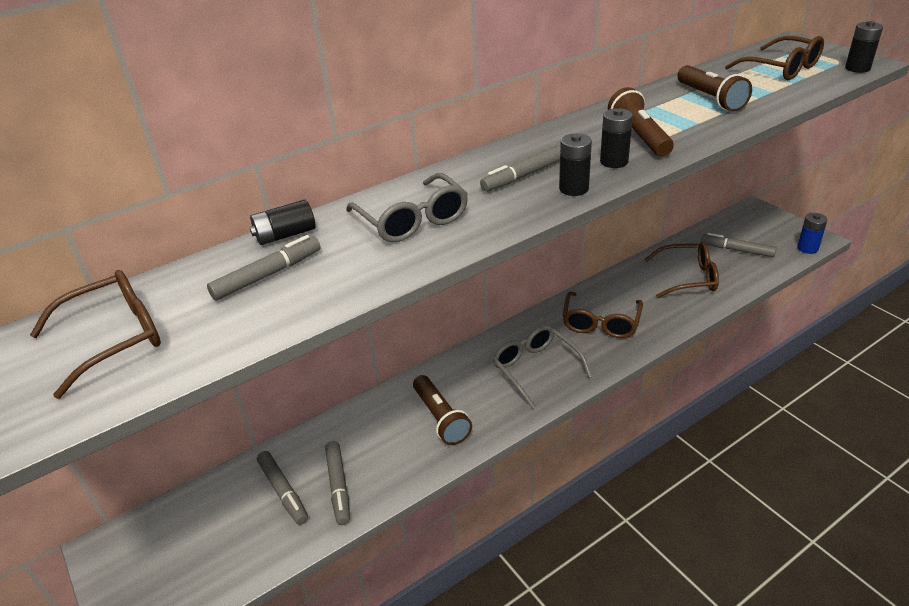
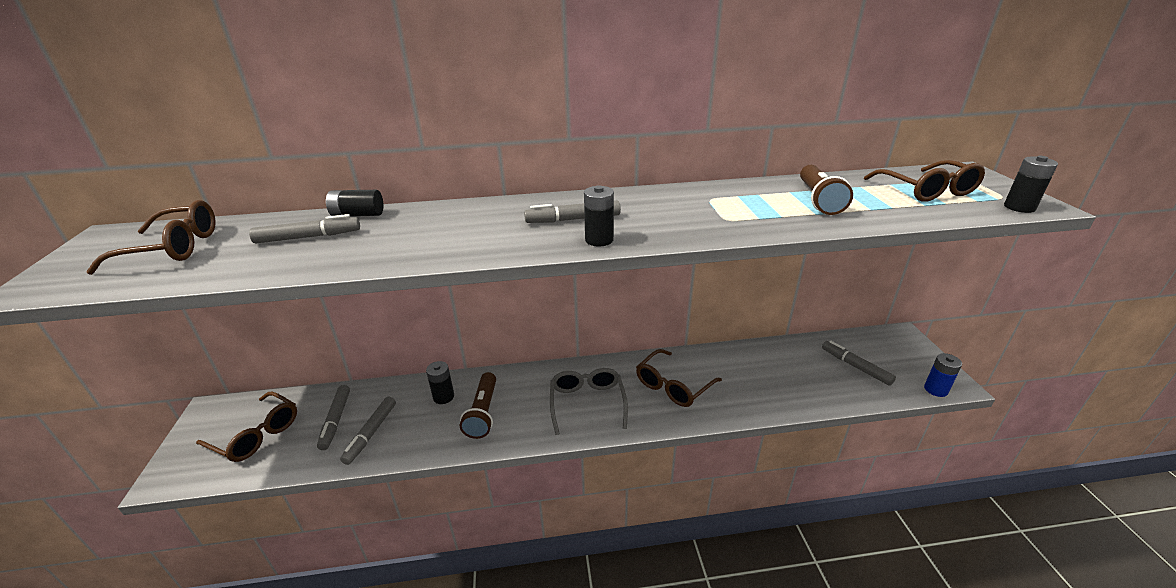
camera: 25 degrees right, 5 degrees down
grey glasses [346,173,468,242] -> none
black battery [600,108,633,168] -> black battery moved to [426,361,454,404]
brown flashlight [608,87,674,157] -> none
brown glasses [644,242,719,298] -> brown glasses moved to [196,392,297,462]

